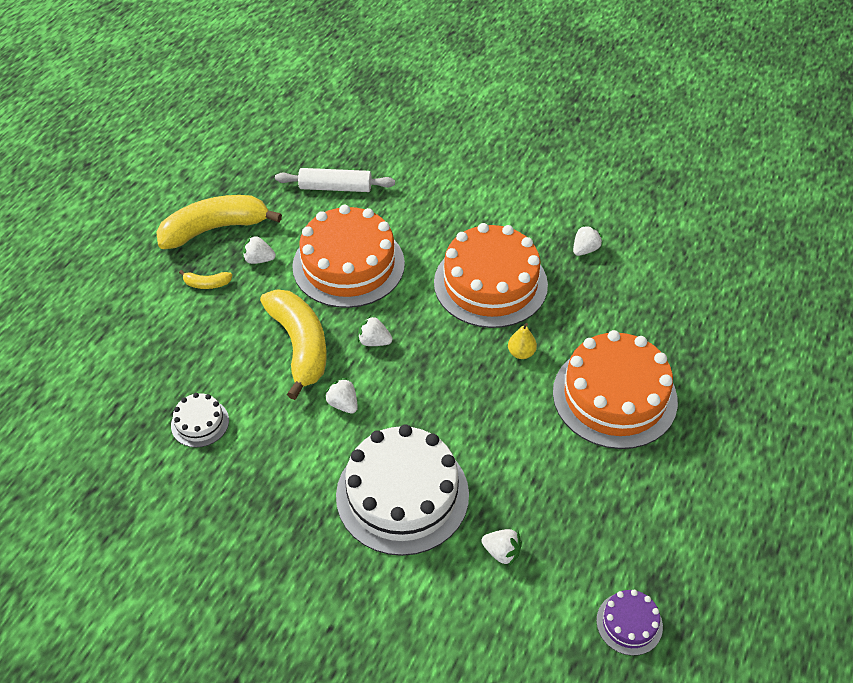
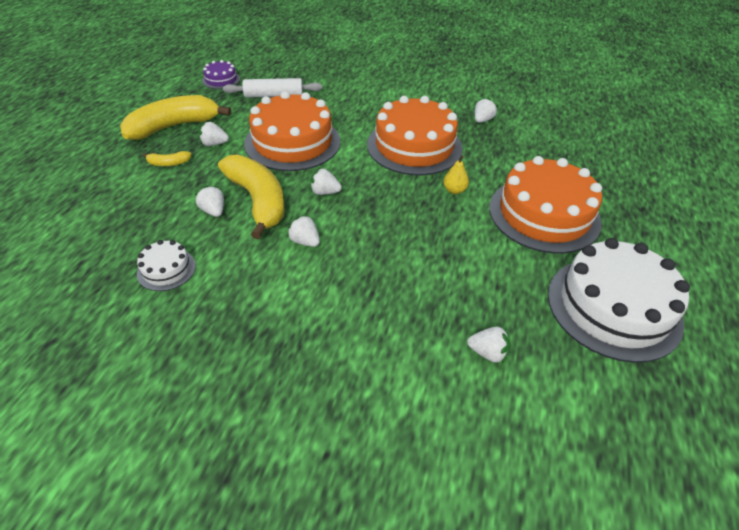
camera: 10 degrees left, 5 degrees down
white cake [336,424,469,556] -> white cake moved to [548,238,690,363]
purple cake [596,590,663,656] -> purple cake moved to [202,60,240,89]
none -> white strawberry [194,186,224,217]

